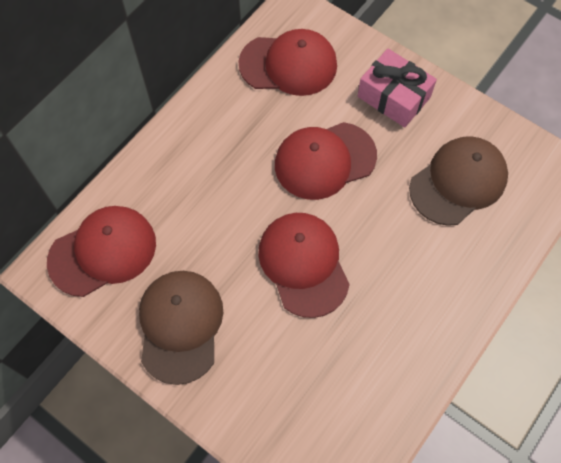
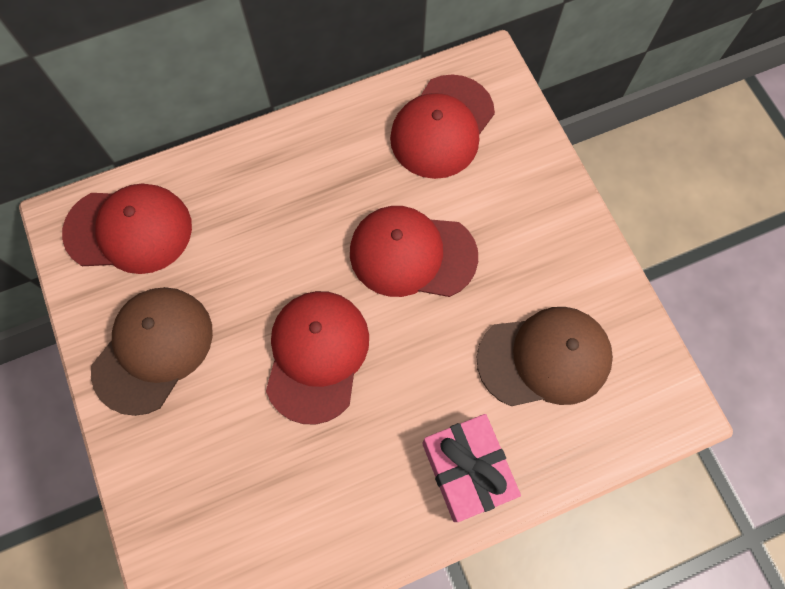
camera: 30 degrees right, 5 degrees up
red cap [238,29,337,96] -> red cap turned 90 degrees clockwise [390,74,495,179]
pink gift [358,49,437,128] -> pink gift moved to [422,414,521,522]

